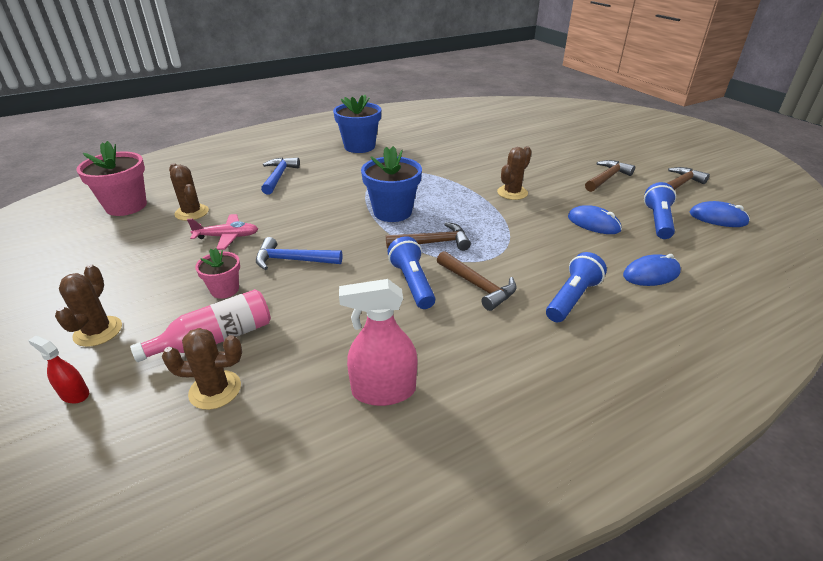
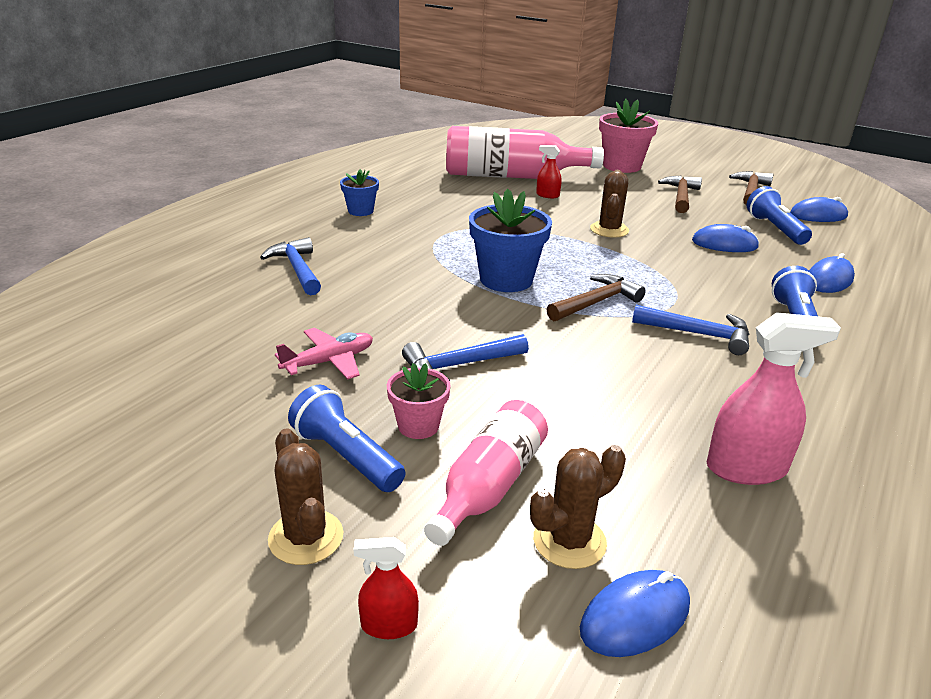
camera: 30 degrees left, 5 degrees down
pink flower pot [76,141,147,216] -> pink flower pot moved to [599,99,658,173]
brown cactus [169,163,209,221] -> none
blue flower pot [333,95,381,153] -> blue flower pot [340,169,379,216], size x0.57
pink spray bottle [339,279,417,406] -> pink spray bottle turned 150 degrees counterclockwise [707,312,841,485]
blue flashlight [387,236,435,309] -> blue flashlight moved to [288,385,406,492]
brown hammer [437,251,516,311] -> blue hammer [632,305,750,355]
none -> pink bottle [446,126,604,179]
none -> red spray bottle [536,145,562,198]
none -> blue mouse [580,570,690,657]

